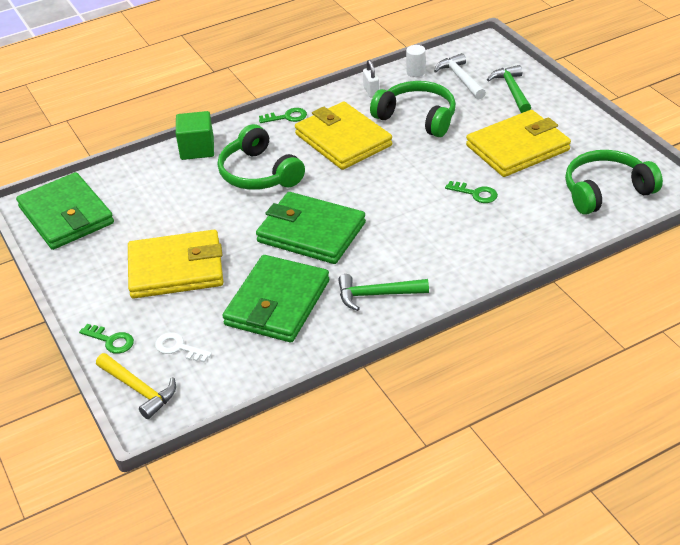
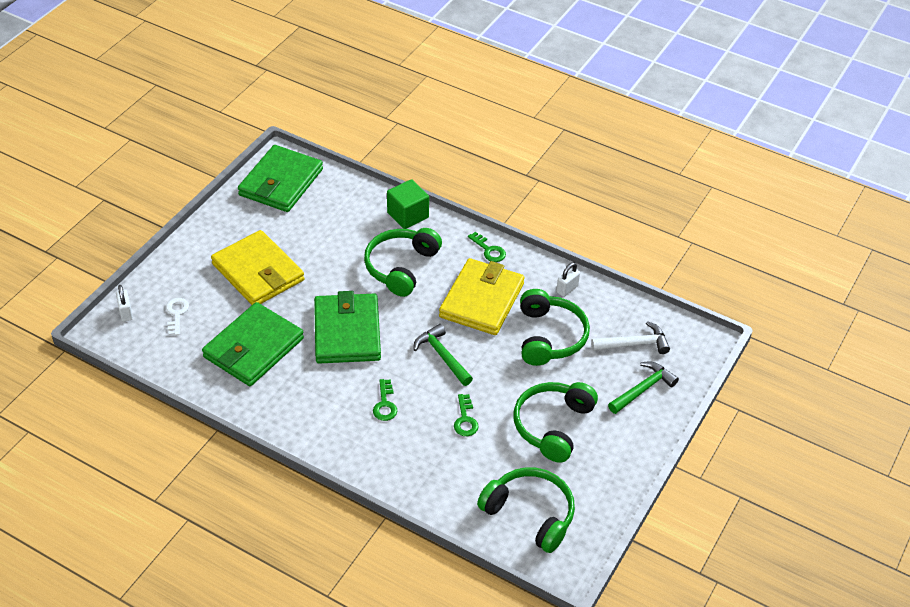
camera: 55 degrees right, 5 degrees up
green key [79,324,134,354] -> green key moved to [373,379,397,421]
yellow hammer [96,353,176,419] -> white padlock [116,285,133,321]
green wallet [222,255,329,342] -> green wallet turned 45 degrees counterclockwise [202,302,304,386]
green hammer [338,274,429,311] -> green hammer moved to [413,324,473,386]
white cylinder [406,45,426,77] -> none
white hammer [434,53,486,99] -> white hammer turned 45 degrees clockwise [591,321,670,354]
yellow wallet [466,110,571,177] -> green headphones [514,382,598,463]

